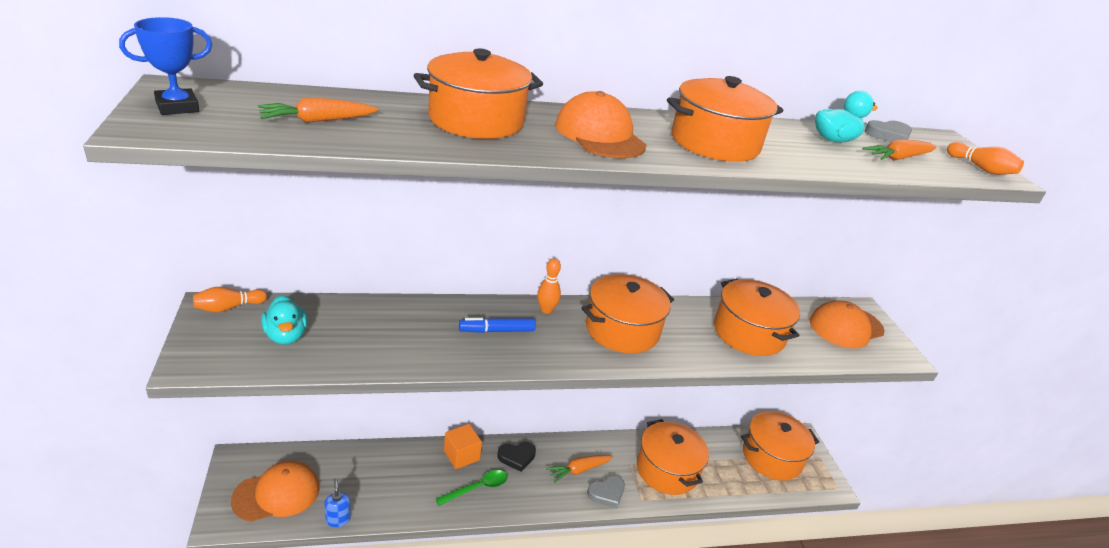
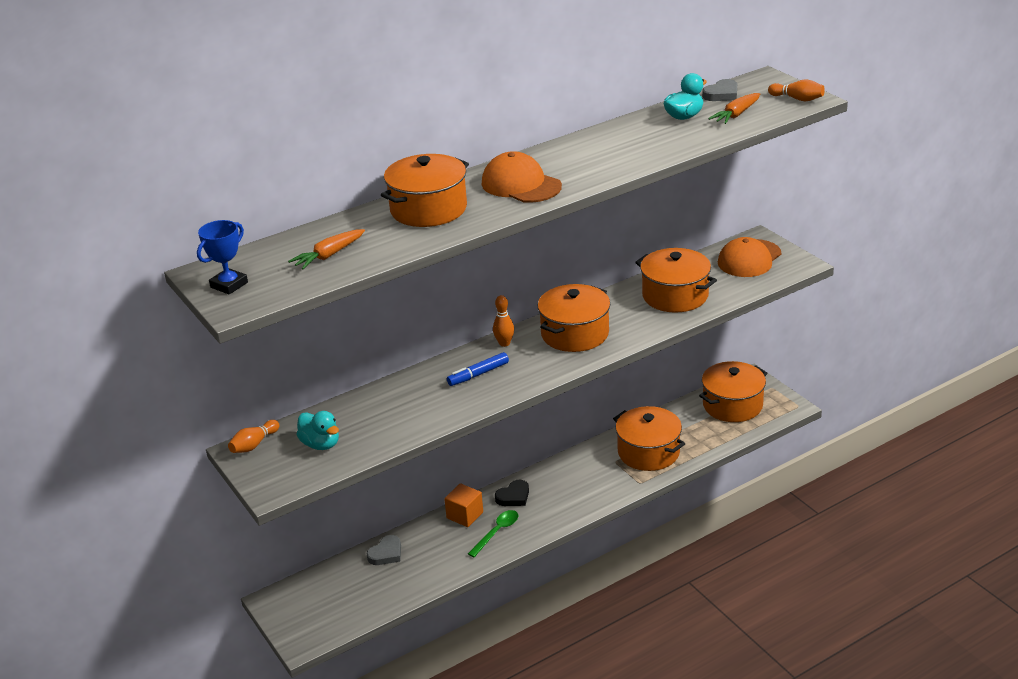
camera: 15 degrees left, 0 degrees up
orange cap [231,461,320,522] -> none
blue soap dispenser [324,478,351,527] -> none
orange carrot [546,455,613,483] -> none
grey heart [587,475,625,508] -> grey heart moved to [367,535,401,565]
orange pot [667,76,783,162] -> none

